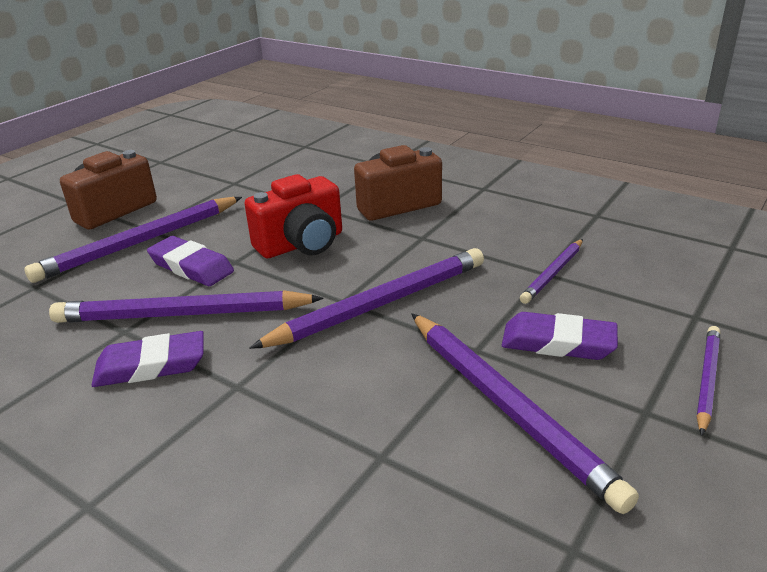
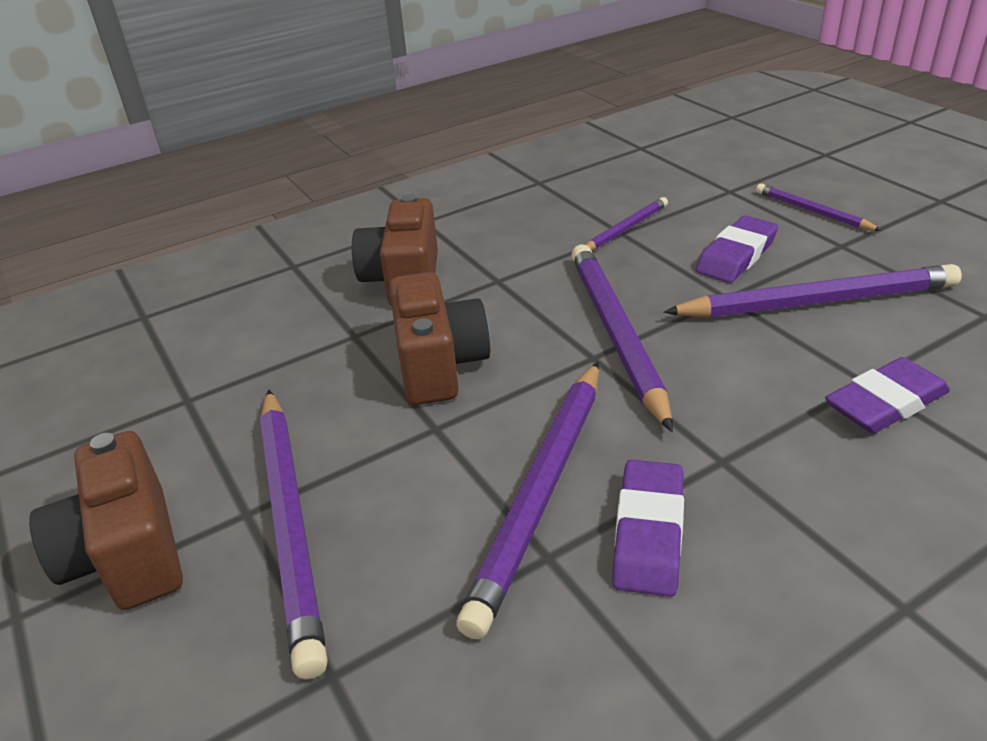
camera: 65 degrees left, 5 degrees up
purple eraser [147,236,234,286] -> purple eraser moved to [825,357,950,433]
red camera [245,174,342,258] -> brown camera [389,272,490,405]
purple pencil [520,239,583,304] -> purple pencil turned 105 degrees counterclockwise [585,197,668,251]

